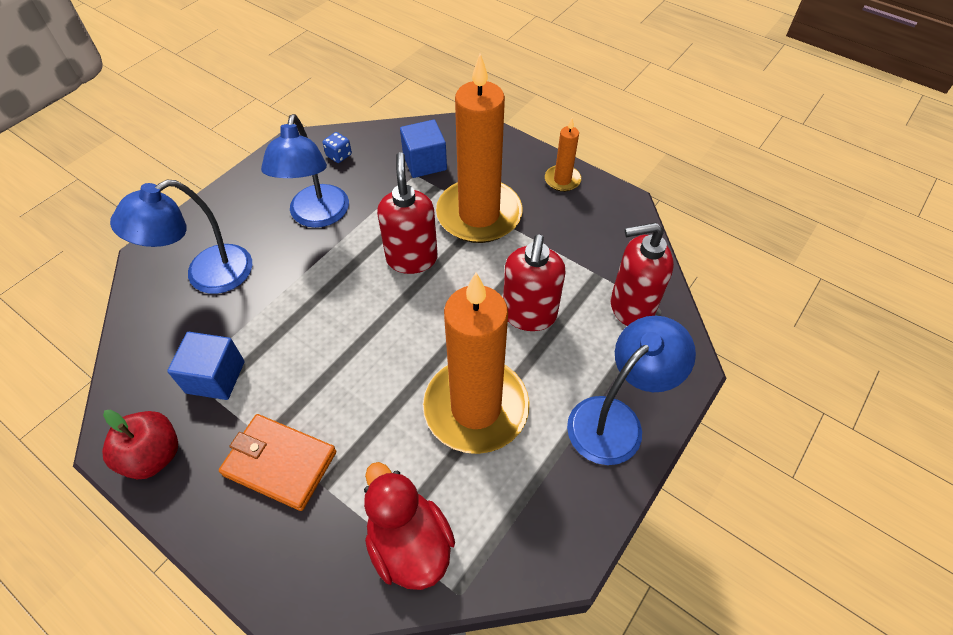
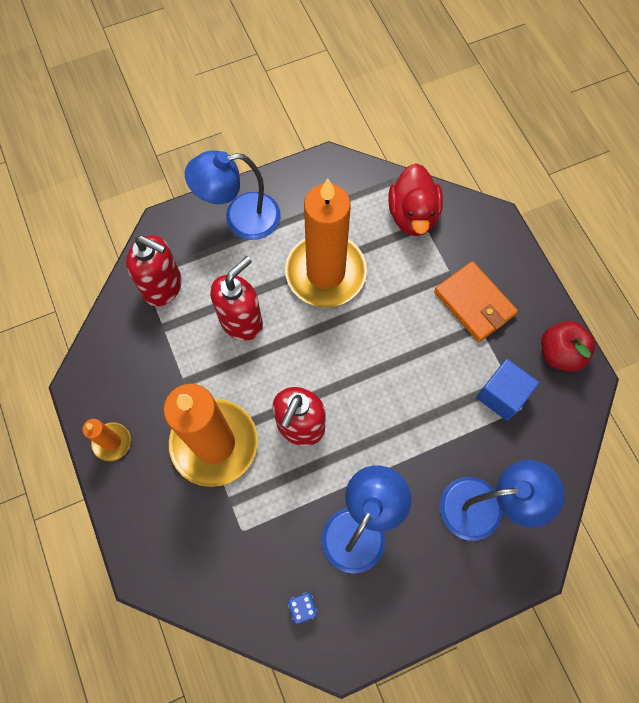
camera: 150 degrees left, 15 degrees up
blue cube [400,120,447,178] -> none

